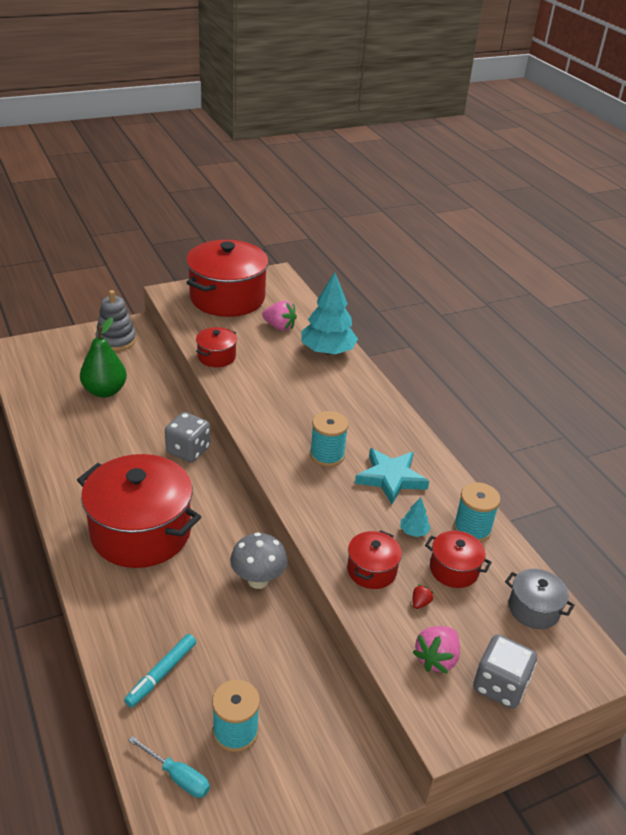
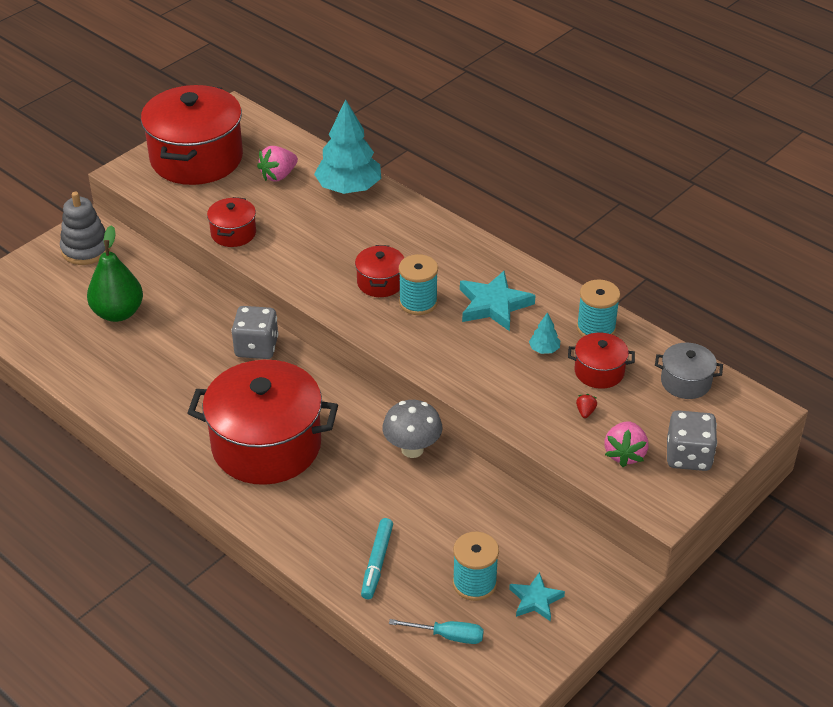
camera: 20 degrees left, 5 degrees up
pink strawberry [262,301,297,331] -> pink strawberry turned 135 degrees clockwise [257,146,298,181]
red pot [347,530,402,589] -> red pot moved to [355,245,404,297]
none -> turquoise star [509,572,565,622]

